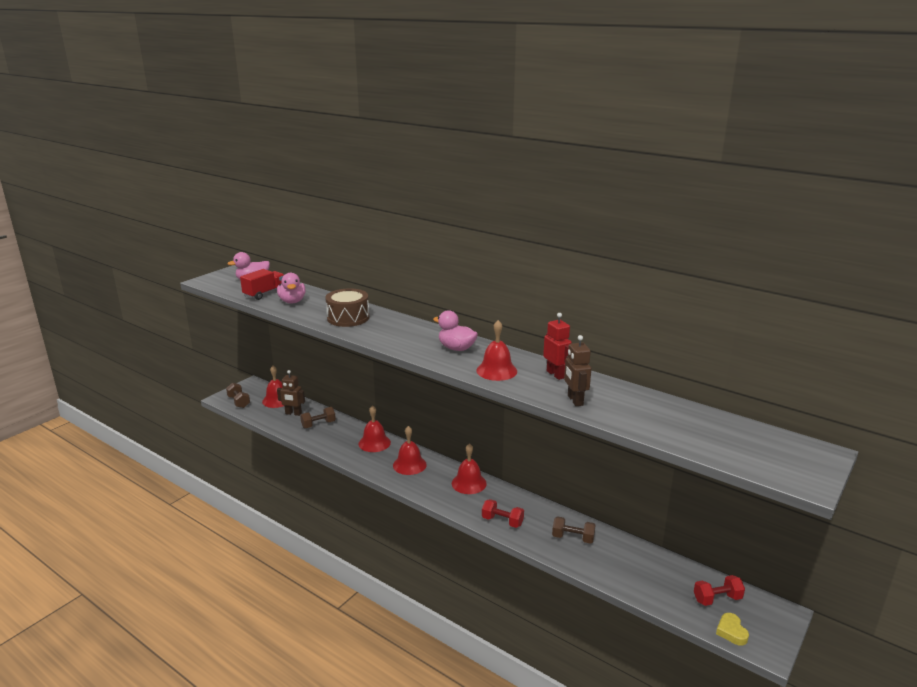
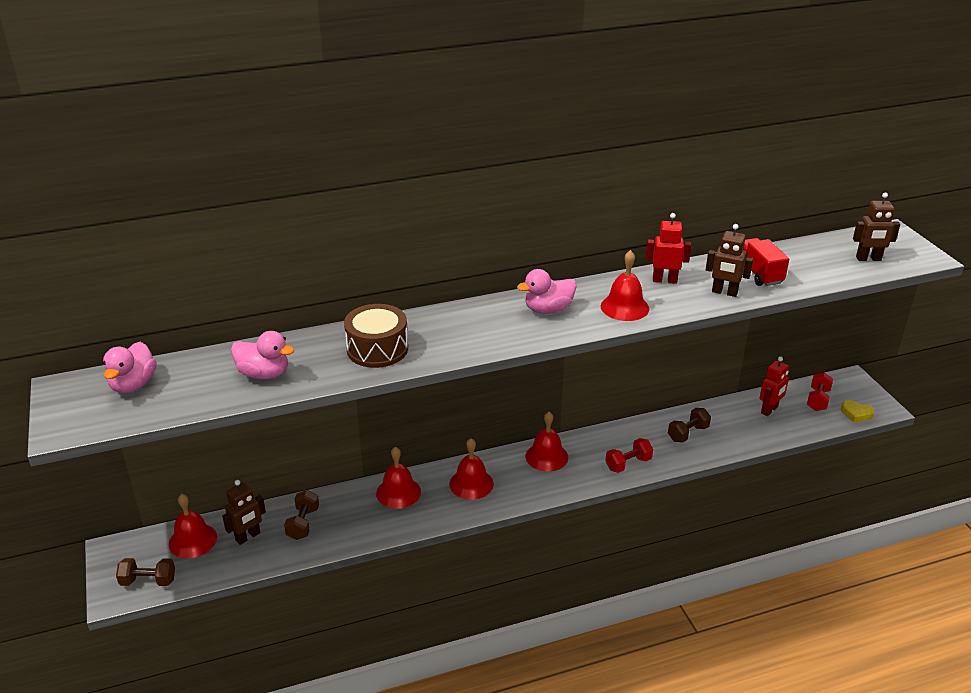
camera: 55 degrees left, 10 degrees up
red truck [240,269,284,300] -> red truck moved to [743,238,789,286]
none -> red robot [760,357,789,416]
none -> brown robot [853,193,900,261]

